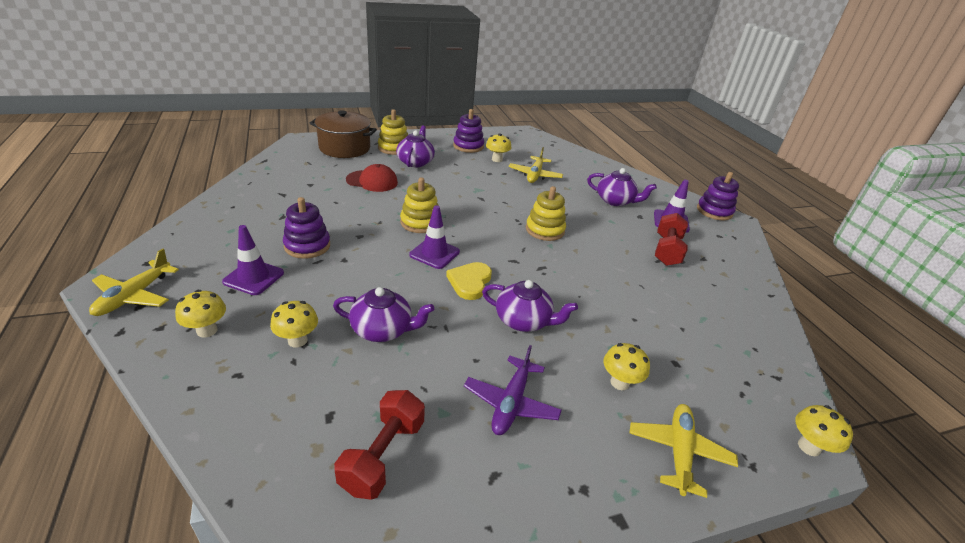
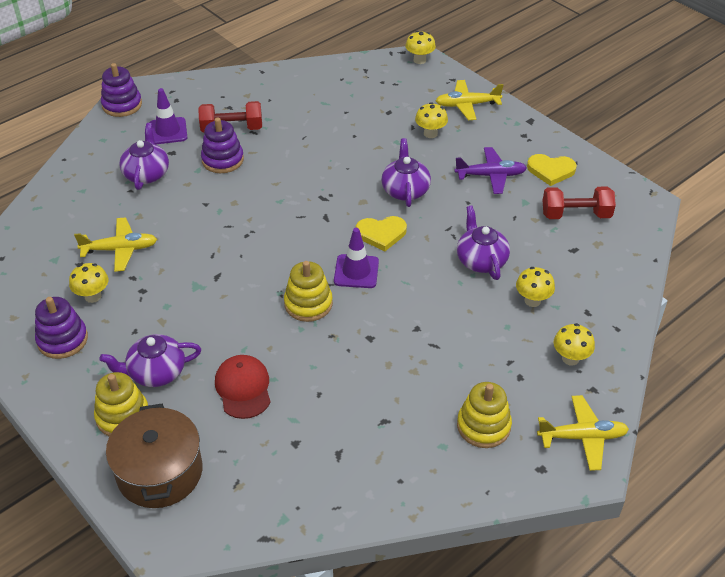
camera: 110 degrees left, 10 degrees up
purple traffic cone [222,225,284,295] -> none
purple stacking toy [283,197,330,259] -> purple stacking toy moved to [201,117,244,173]
yellow stacking toy [526,186,566,241] -> yellow stacking toy moved to [457,382,512,448]
none -> yellow heart [527,154,577,186]

